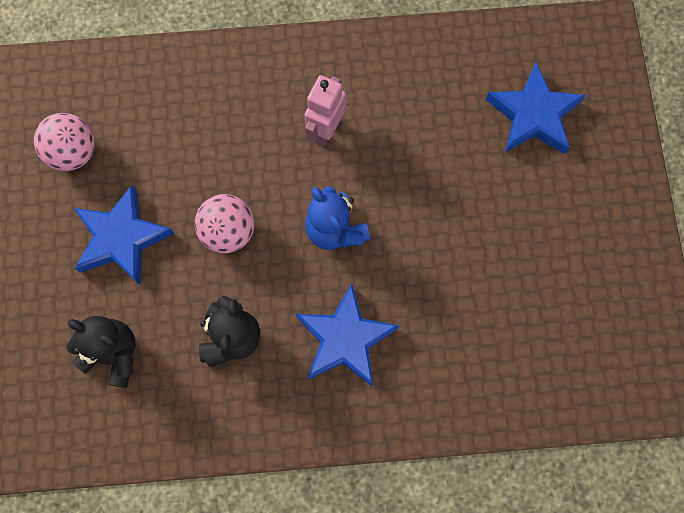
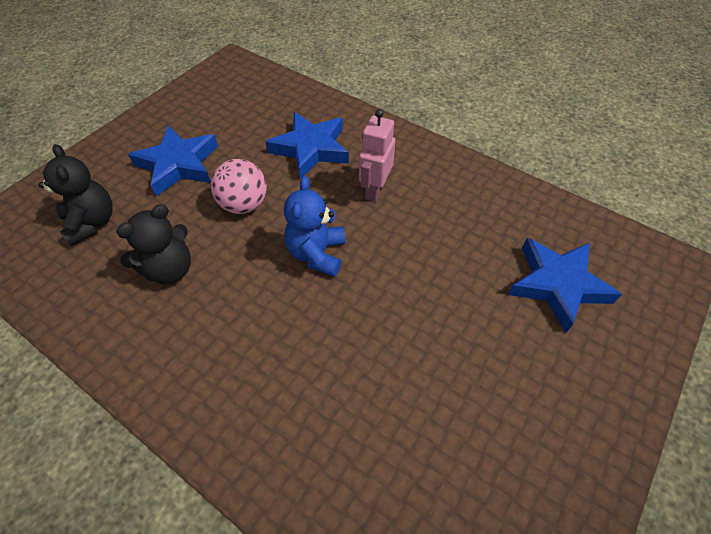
camera: 40 degrees right, 20 degrees down
pink ball [34,113,95,171] -> none
blue star [296,283,399,387] -> blue star moved to [265,112,349,180]
pink robot [305,75,346,146] -> pink robot turned 45 degrees counterclockwise [359,109,395,202]

